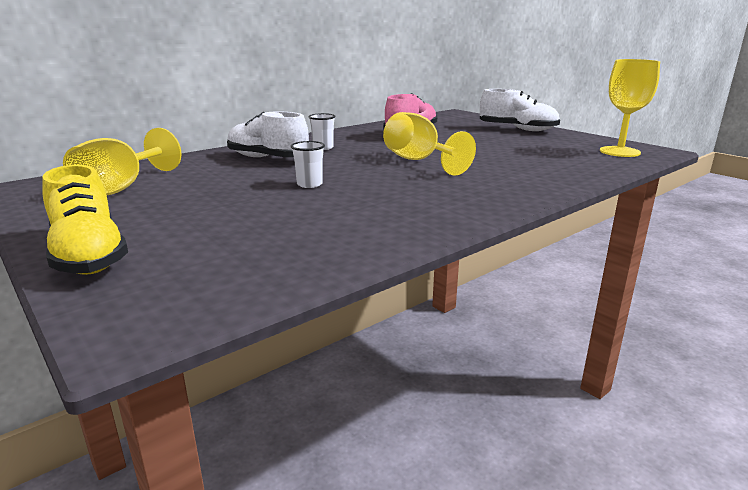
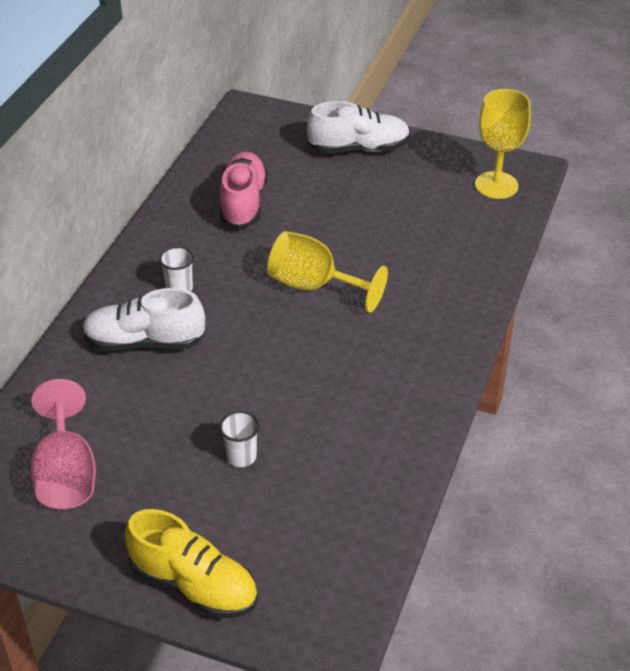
camera: 30 degrees left, 20 degrees up
yellow goblet [63,128,182,195] -> pink goblet [31,379,96,509]
white cup [291,141,325,188] -> white cup moved to [219,411,260,467]

